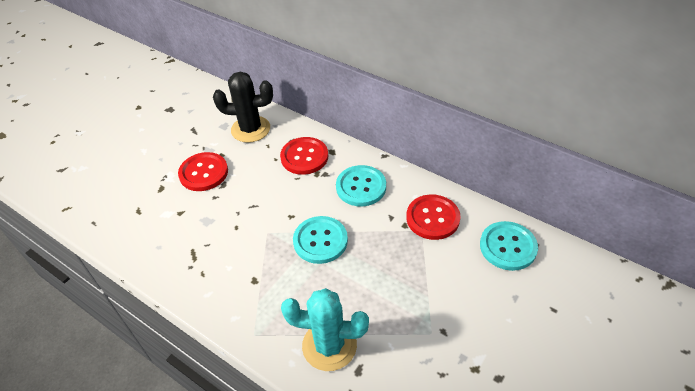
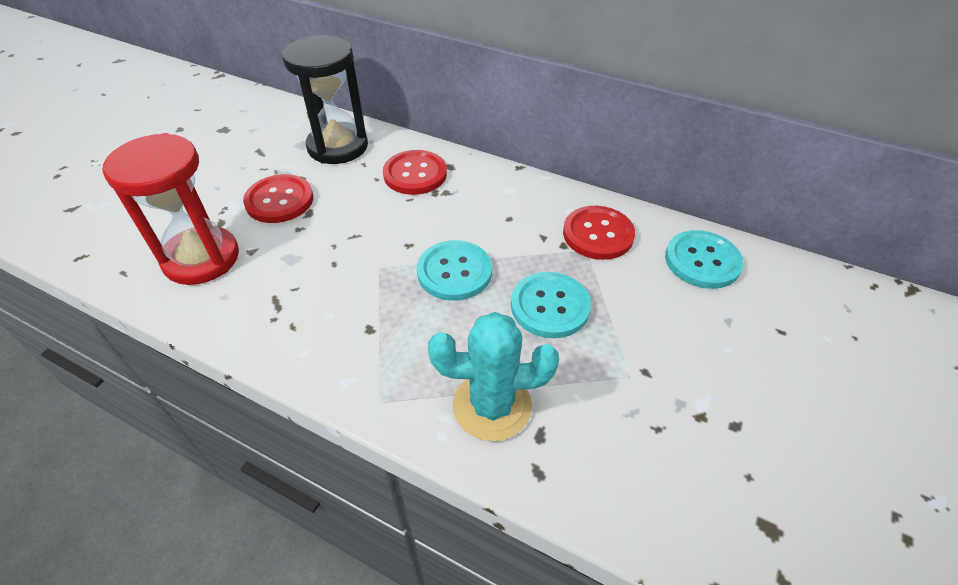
camera: 10 degrees left, 0 degrees up
black cactus [213,72,273,143] -> black hourglass [282,35,368,164]
turquoise button [336,165,386,207] -> turquoise button moved to [511,272,591,338]
none -> red hourglass [102,133,239,285]

